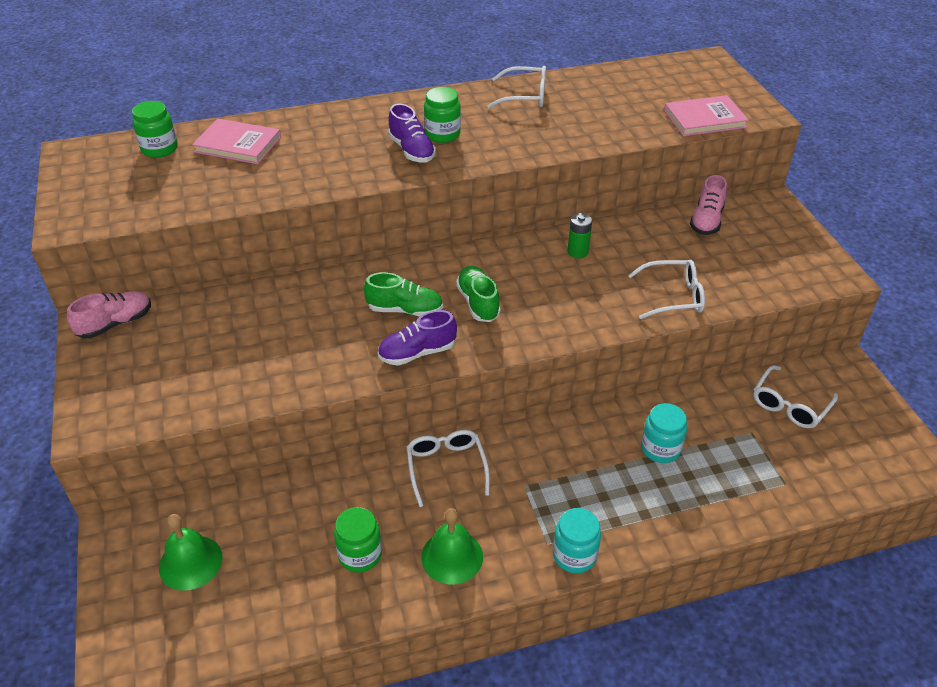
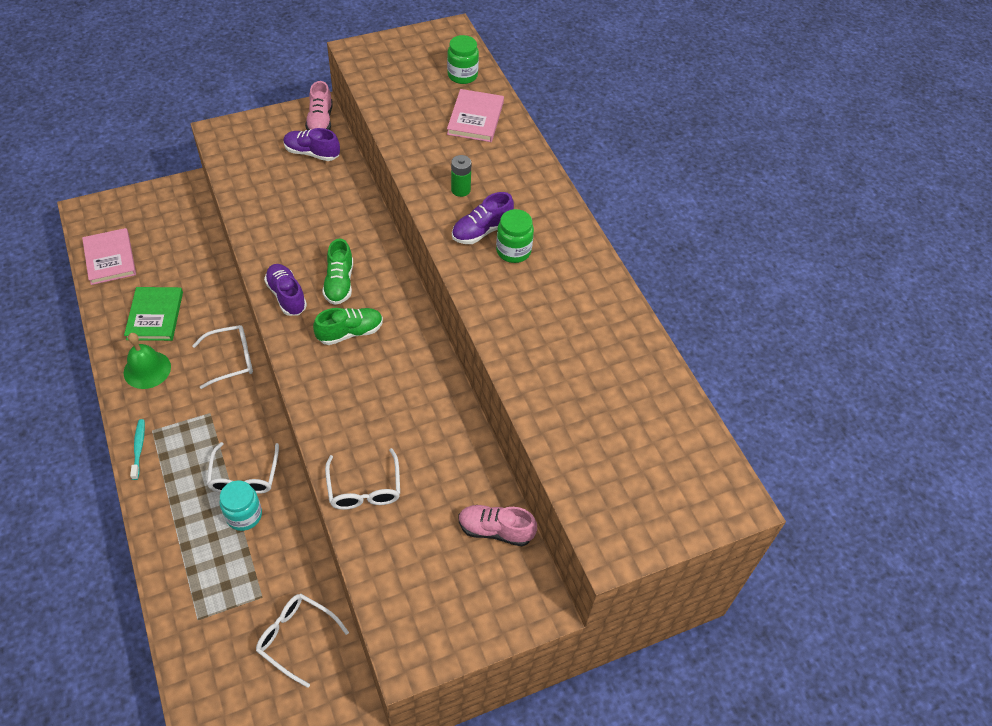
camera: 80 degrees right, 10 degrees up
pink shoe [67,291,151,339] -> pink shoe turned 45 degrees clockwise [305,81,333,130]
green bell [159,514,223,591] -> none
green jar [334,507,382,572] -> green book [124,287,183,341]
white glasses [487,66,546,108] -> white glasses moved to [207,442,279,494]
turquoise jar [553,508,601,573] -> turquoise toothbrush [130,419,145,480]
green battery [567,213,592,258] -> green battery moved to [451,155,472,197]
pink book [664,95,749,136] -> pink book moved to [82,228,136,285]
none -> purple shoe [283,128,340,161]

